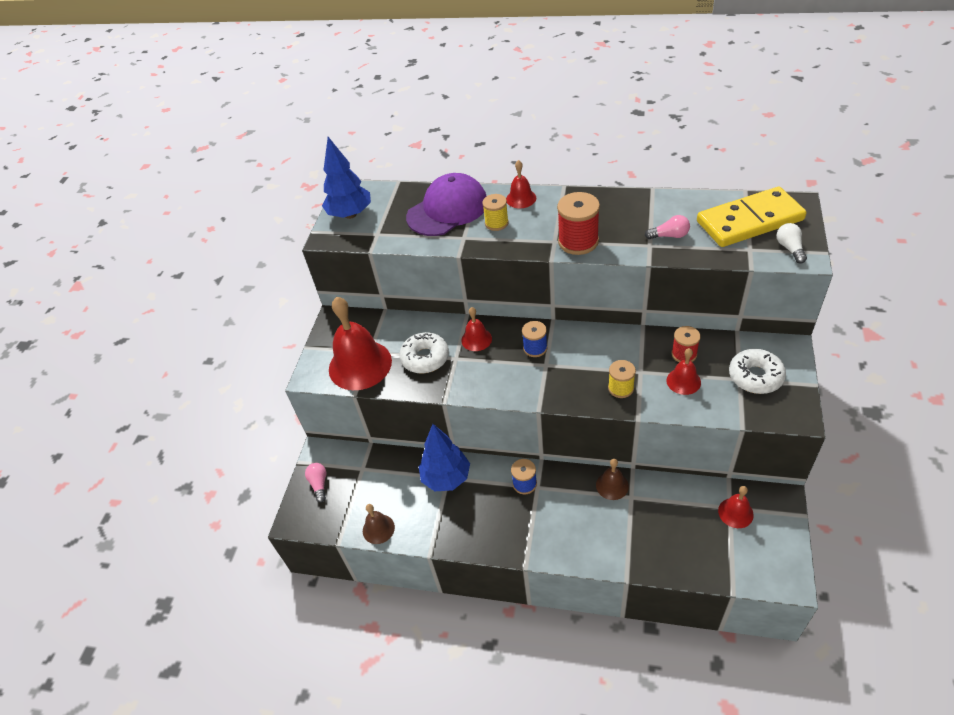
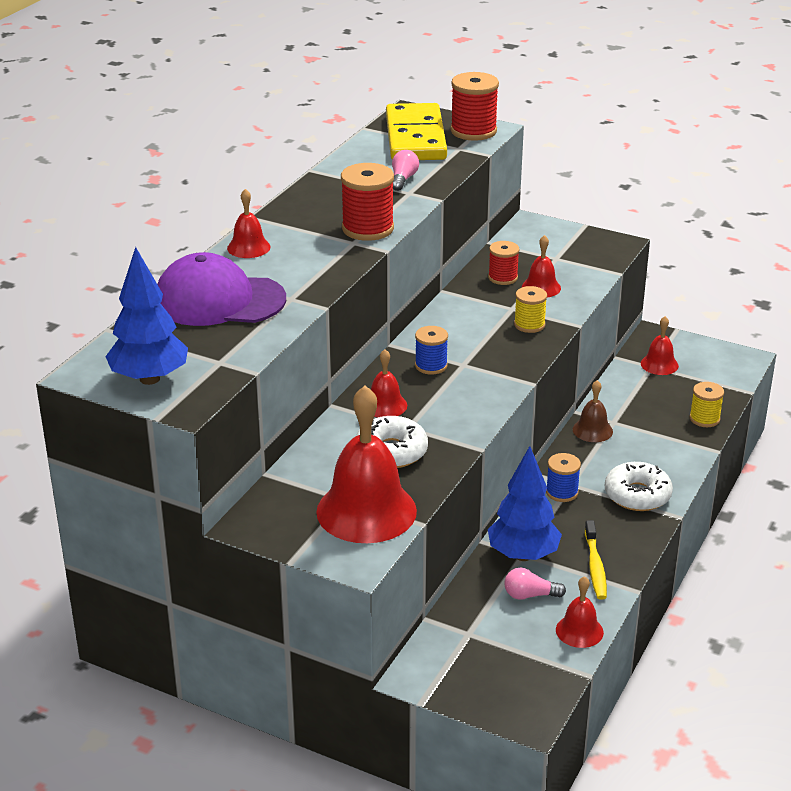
camera: 80 degrees left, 15 degrees down
pink light bulb [305,463,326,503] -> pink light bulb moved to [504,568,566,600]
brown bell [363,504,395,544] -> red bell [556,576,604,648]
purple cap [406,173,486,236] -> purple cap turned 60 degrees counterclockwise [157,252,286,326]
yellow spool [482,194,509,231] -> yellow spool moved to [690,382,724,427]
white donut [729,349,786,394] -> white donut moved to [605,462,673,511]
white light bulb [777,223,807,263] -> red spool [450,72,499,141]
none -> yellow toothbrush [585,520,607,600]

